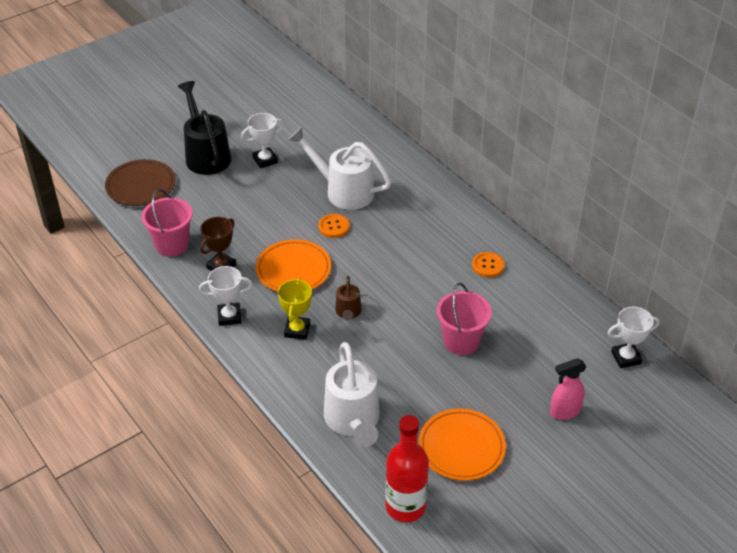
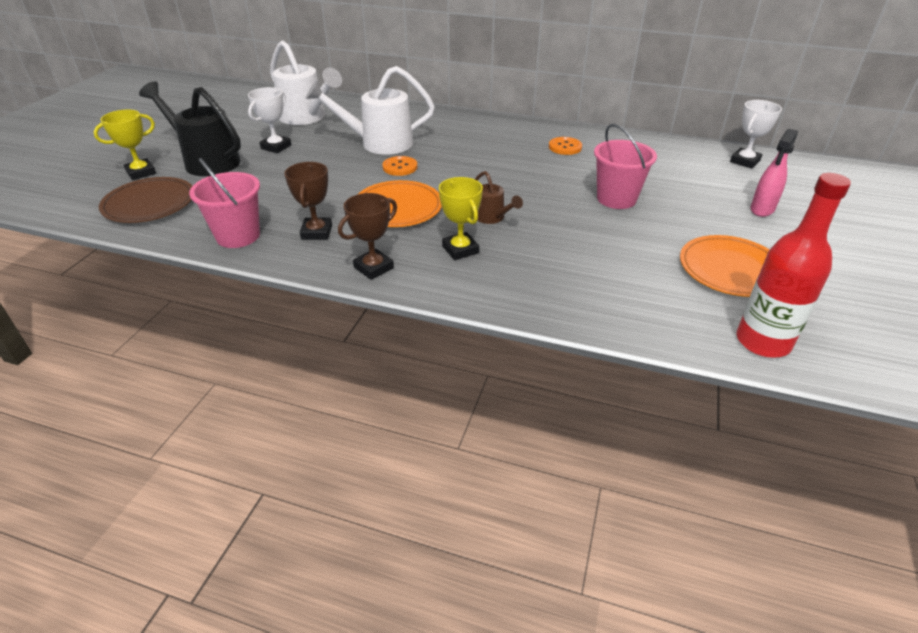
camera: 35 degrees left, 5 degrees down
white trophy [199,266,253,326] -> brown trophy [338,193,397,280]
white watering can [324,342,380,447] -> white watering can moved to [270,41,342,125]
none -> yellow trophy [94,109,156,180]

